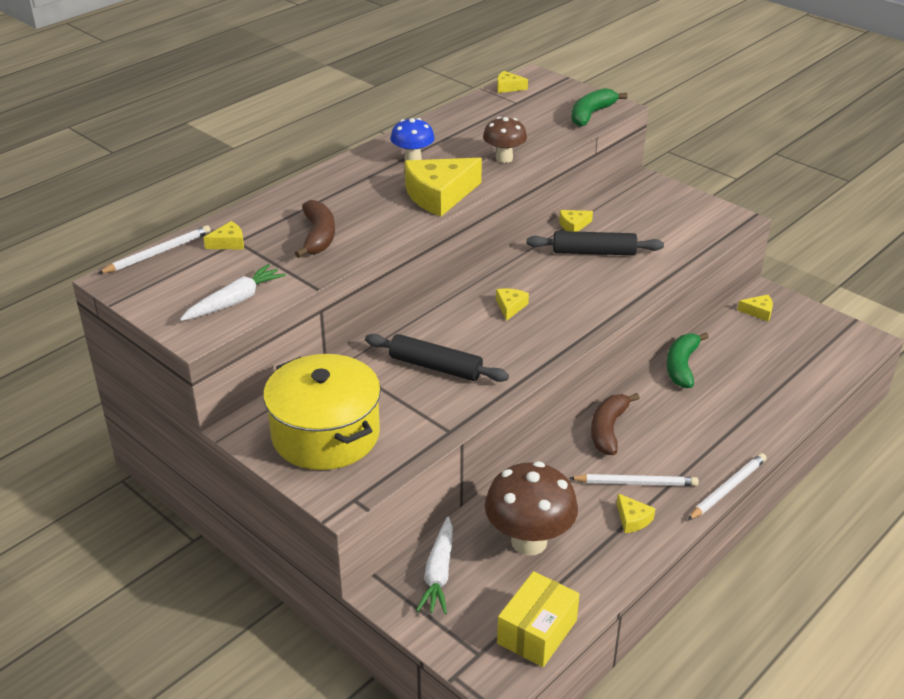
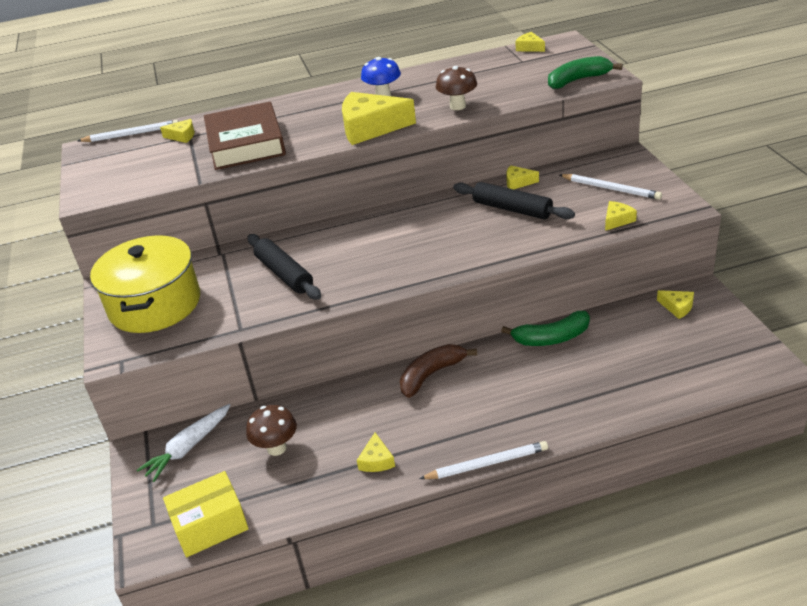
camera: 35 degrees right, 0 degrees up
white carrot [180,264,286,321] -> none
brown banana [295,200,335,258] -> brown book [204,102,286,170]
brown mushroom [485,462,578,556] -> brown mushroom [246,405,297,456], size x0.59
yellow cheese [496,289,529,321] -> yellow cheese moved to [605,201,637,231]
white pencil [570,474,699,486] -> white pencil moved to [560,174,662,200]
green banana [667,333,709,388] -> green banana turned 150 degrees counterclockwise [501,311,590,346]

